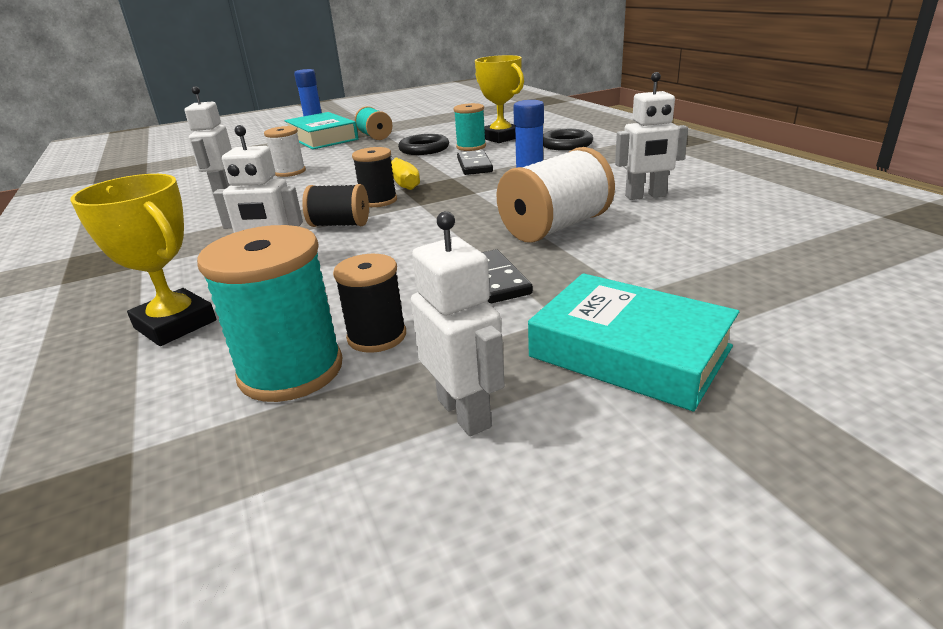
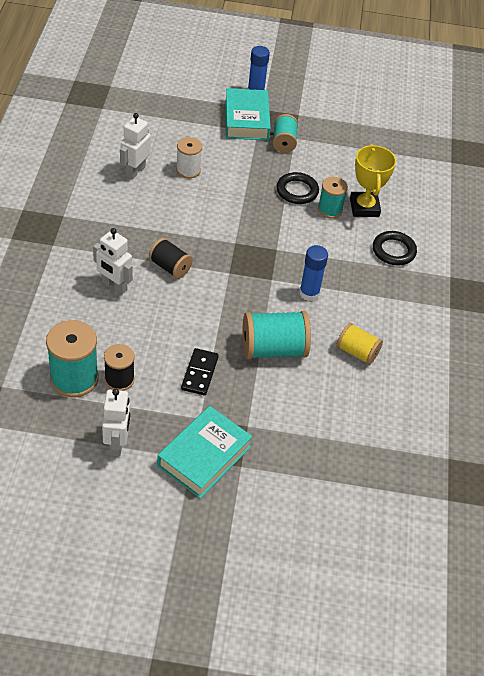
camera: 25 degrees right, 20 degrees up
yellow trophy [70,174,216,346] -> none
black spool [352,147,397,207] -> none
yellow screwdriver [390,155,420,190] -> none
black domino [457,150,493,175] -> none
white spool [496,147,615,243] -> turquoise spool [243,311,311,359]
turquoise book [528,273,739,411] -> turquoise book turned 60 degrees clockwise [157,406,253,498]
white robot [615,72,688,200] -> yellow spool [336,323,383,365]

